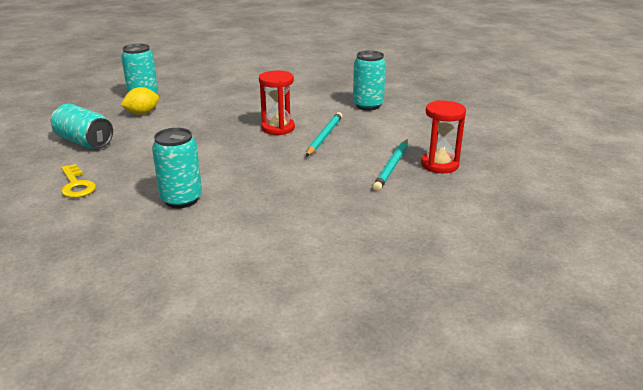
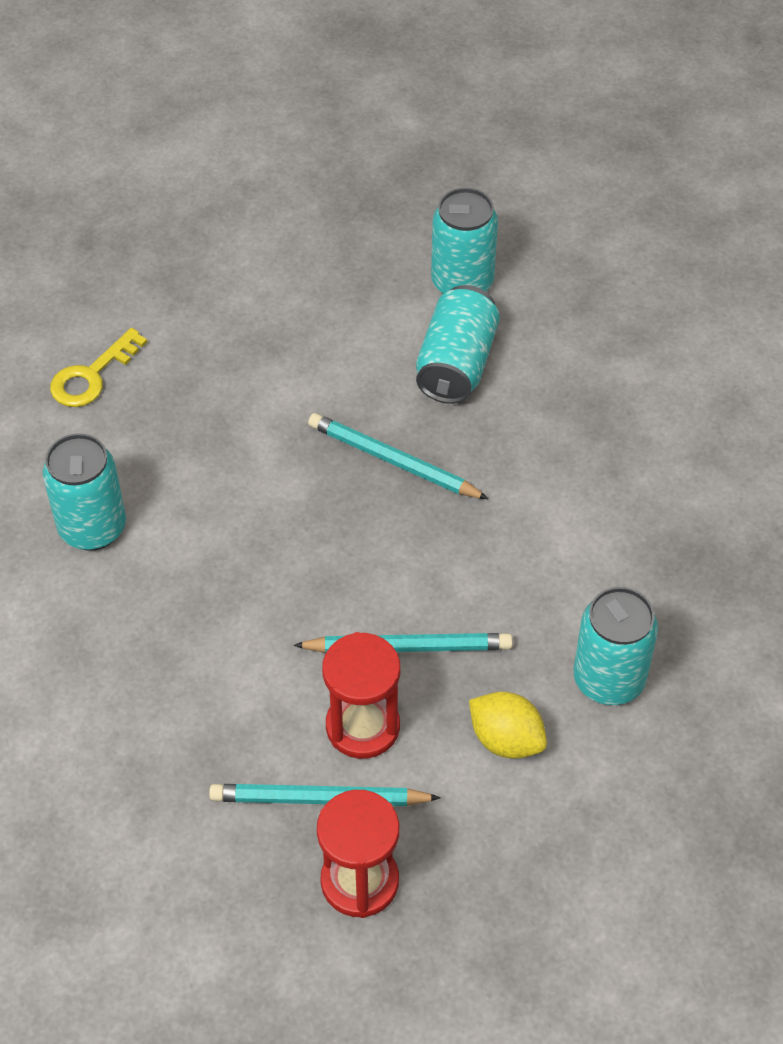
camera: 70 degrees right, 25 degrees up
turquoise can [51,103,113,149] -> turquoise can moved to [416,285,500,404]
yellow lemon [121,87,159,115] -> yellow lemon moved to [469,692,547,759]
red hourglass [259,70,295,135] -> red hourglass moved to [322,632,400,759]
none -> turquoise pencil [308,413,489,499]

